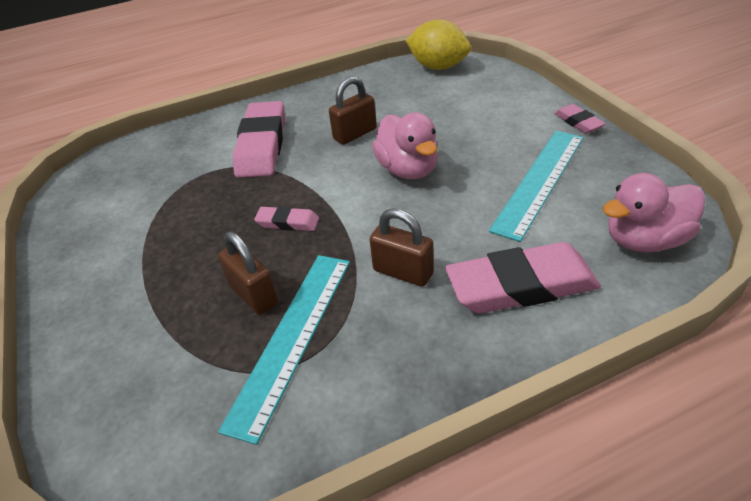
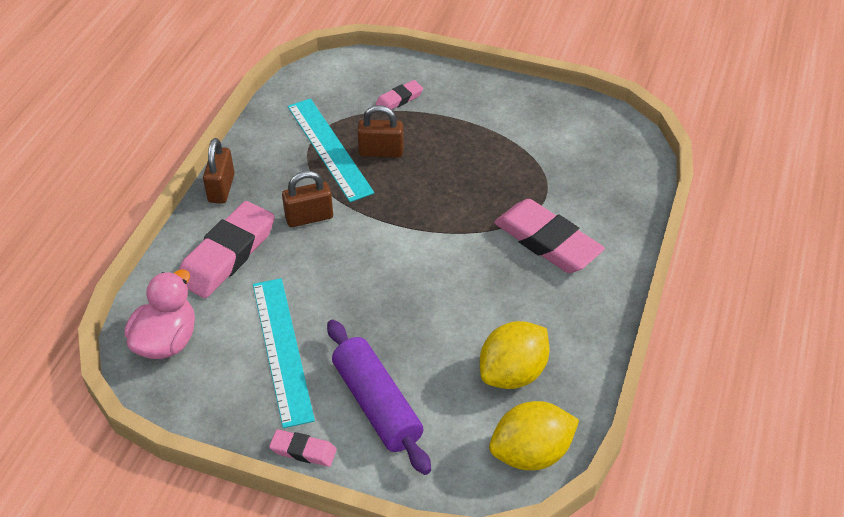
camera: 130 degrees right, 5 degrees up
pink eraser [254,206,319,231] -> pink eraser moved to [375,80,423,110]
brown padlock [329,76,377,145] -> brown padlock moved to [203,138,235,204]
pink duck [372,112,438,179] -> none
none -> purple rolling pin [327,320,431,475]
none -> yellow lemon [480,321,550,389]

